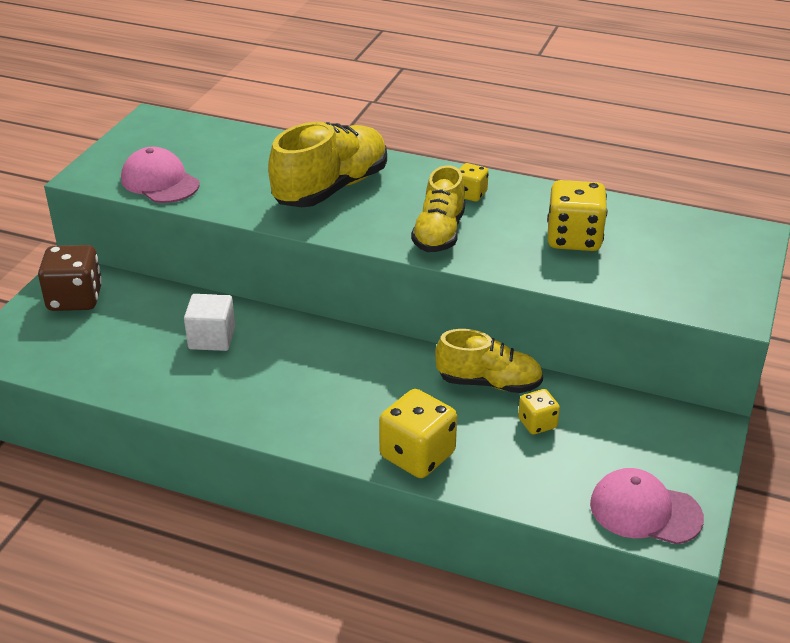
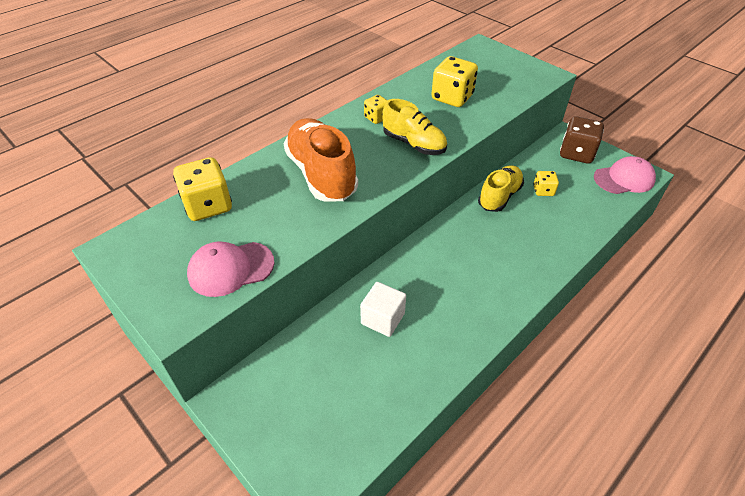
camera: 65 degrees left, 10 degrees up
brown dice [38,245,102,311] -> brown dice moved to [560,116,604,164]
yellow shoe [268,122,387,207] -> orange shoe [284,118,358,201]
yellow dice [379,389,457,478] -> yellow dice moved to [173,157,232,221]
pink cap [590,468,704,544] -> pink cap turned 150 degrees counterclockwise [594,156,656,194]

